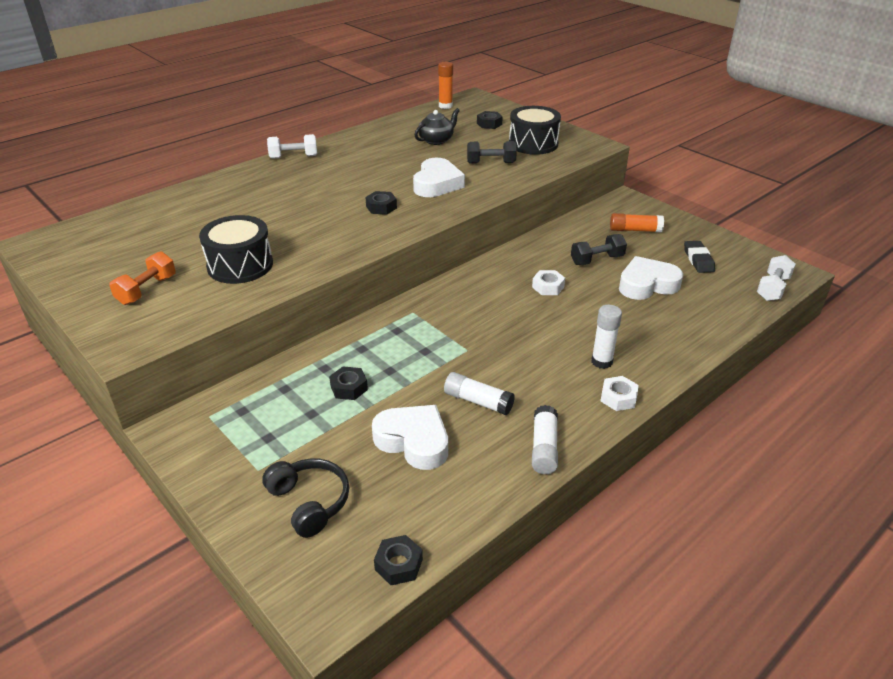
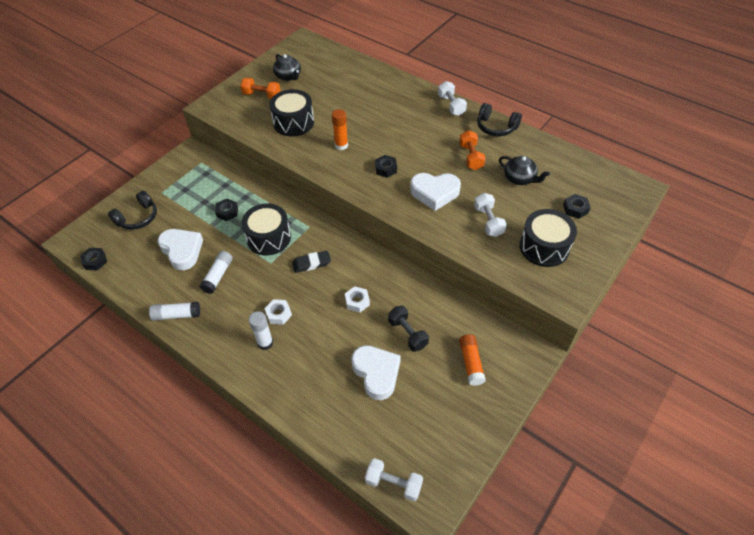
camera: 80 degrees right, 15 degrees up
white heart [372,405,448,470] -> white heart turned 60 degrees counterclockwise [158,229,203,270]
orange glue stick [438,62,453,109] -> orange glue stick moved to [332,109,348,150]
black dumbbell [467,141,517,164] -> white dumbbell [474,193,507,237]
white nut [601,376,639,411] -> white nut moved to [264,299,292,325]
black eraser [684,241,715,273] -> black eraser moved to [292,251,331,273]
none -> black drum [242,204,291,255]
none -> black teapot [273,54,301,81]
none -> orange dumbbell [459,130,486,170]
none -> black headphones [477,103,522,136]

